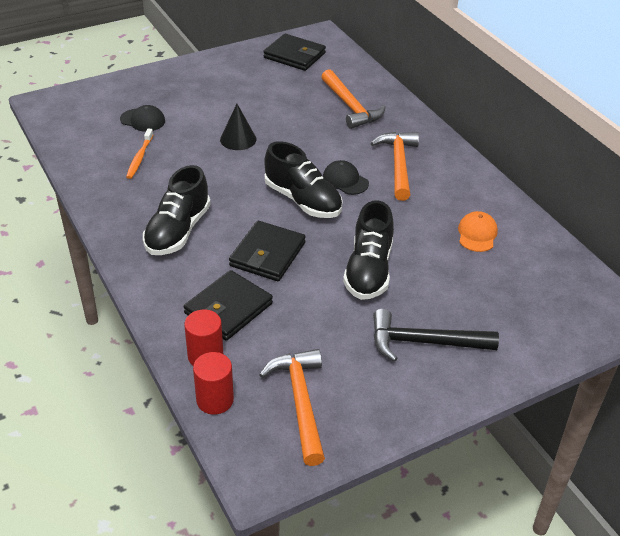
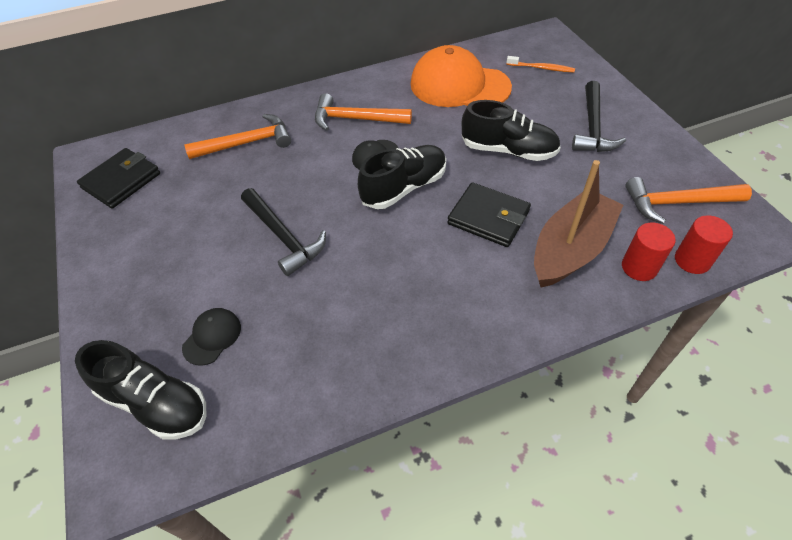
camera: 80 degrees left, 10 degrees up
orange toothbrush [126,129,153,179] -> orange toothbrush moved to [506,56,575,72]
black shoe [143,165,211,255] -> black shoe moved to [75,340,206,440]
black wallet [184,270,273,341] -> brown boat [534,160,623,288]
black cone [220,104,256,150] -> black hammer [241,188,326,276]
orange cap [458,211,498,252] -> orange cap [411,45,512,107], size x2.25

